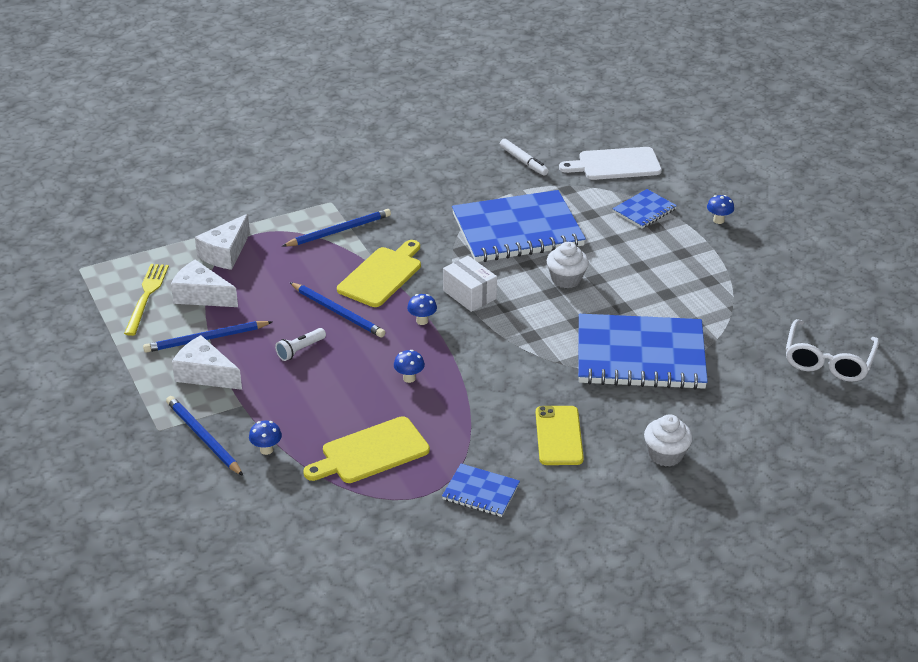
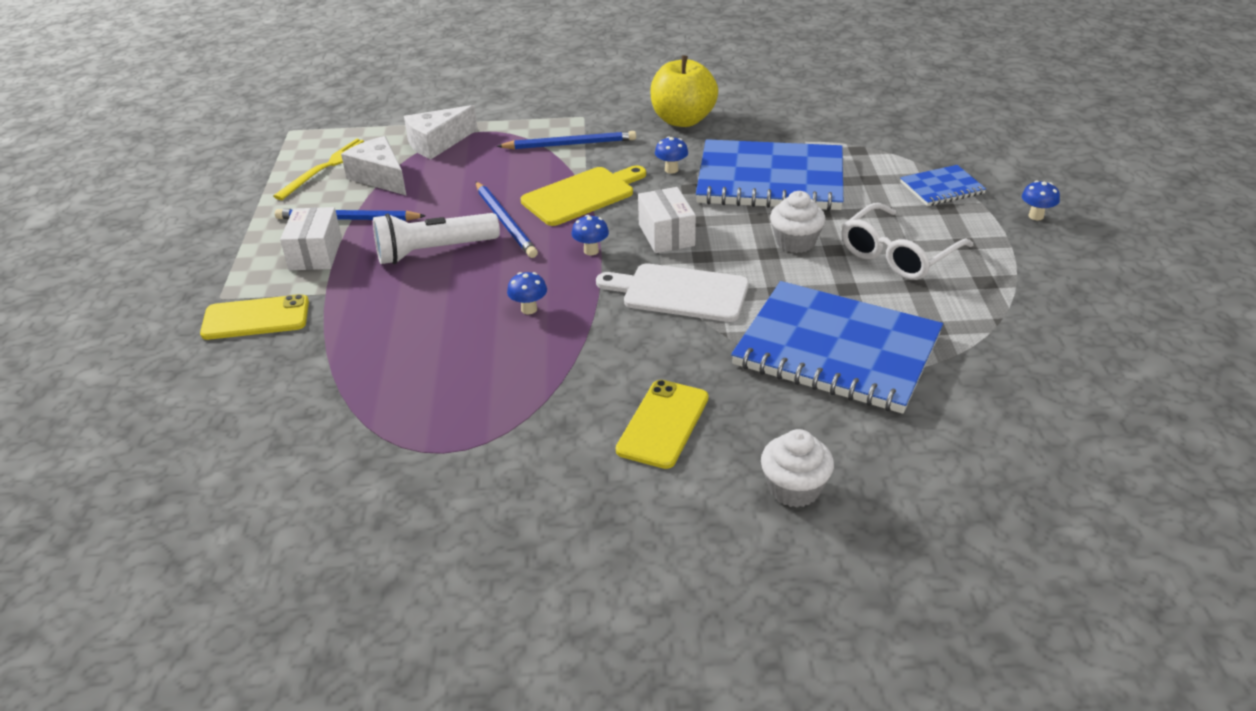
camera: 25 degrees right, 0 degrees up
blue pencil [166,396,243,476] -> yellow phone [200,294,309,340]
white cheese [172,335,242,390] -> white box [280,207,342,270]
blue mushroom [249,421,282,455] -> blue mushroom moved to [655,137,688,174]
white flashlight [275,328,326,361] -> white flashlight [373,213,500,264], size x1.88
yellow cutting board [303,416,430,483] -> none
blue notebook [442,464,520,517] -> none
white marker [500,139,549,176] -> none
white cutting board [559,147,662,180] -> white cutting board moved to [596,263,749,322]
white glasses [786,319,879,382] -> white glasses moved to [841,203,973,280]
none -> yellow apple [650,55,718,127]

